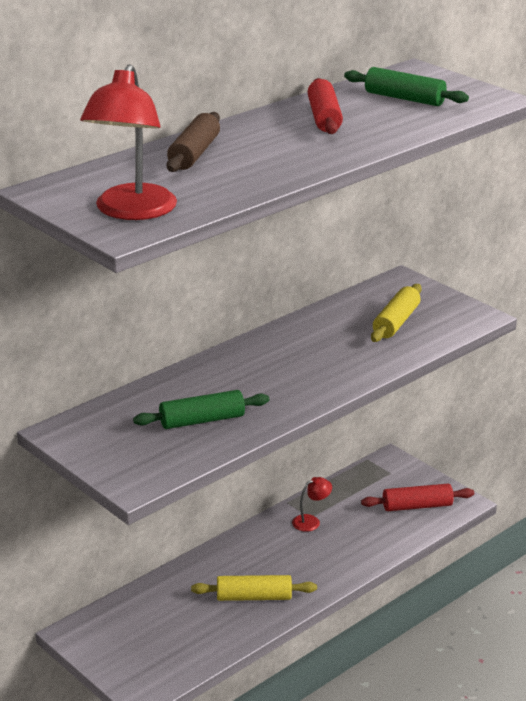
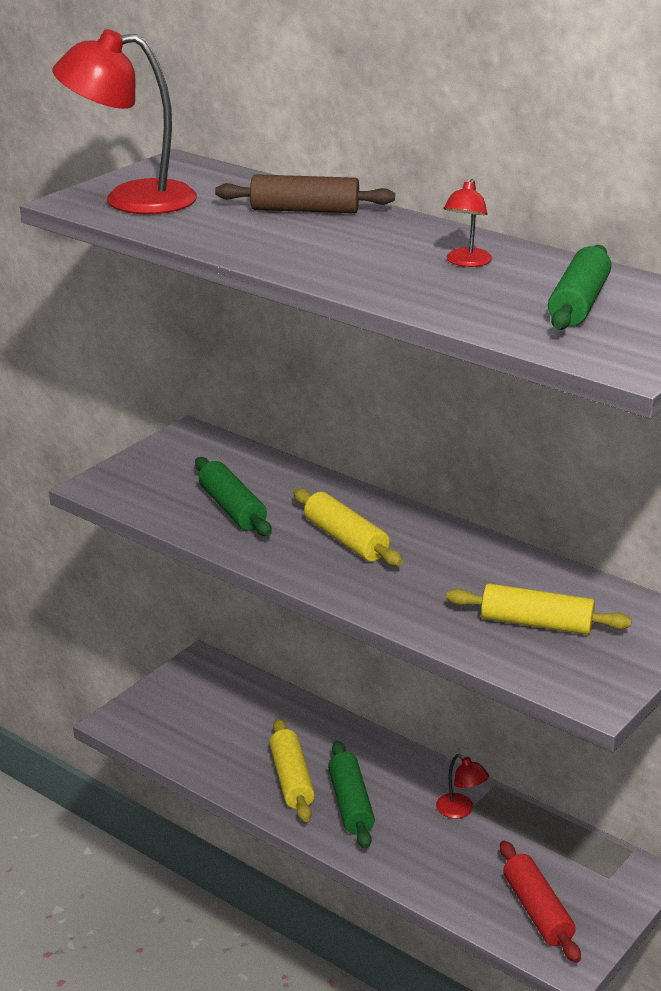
camera: 80 degrees right, 0 degrees up
red rolling pin [308,78,343,134] -> red lamp [443,179,492,267]
none -> yellow rolling pin [293,489,403,566]
none -> green rolling pin [328,741,375,849]

